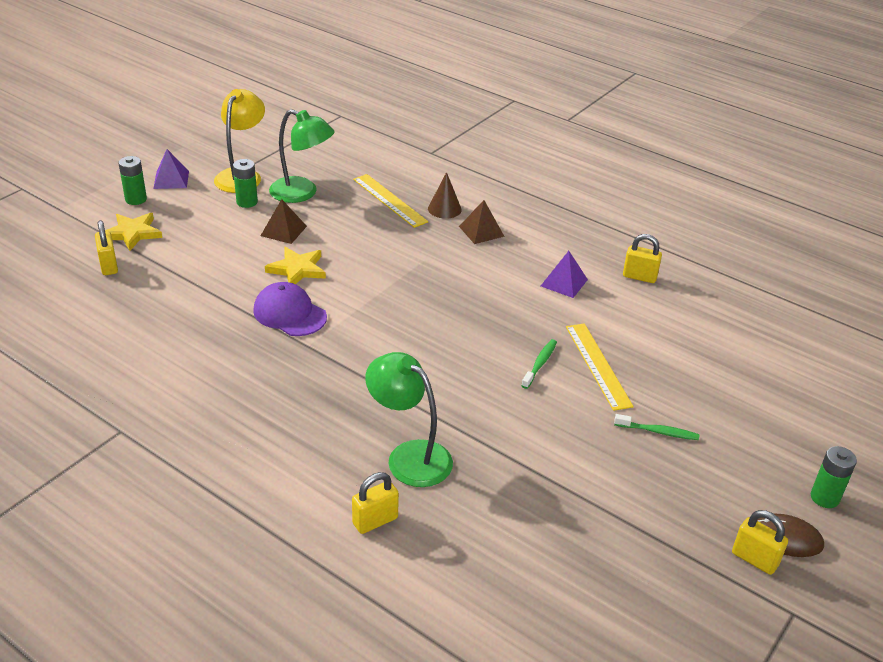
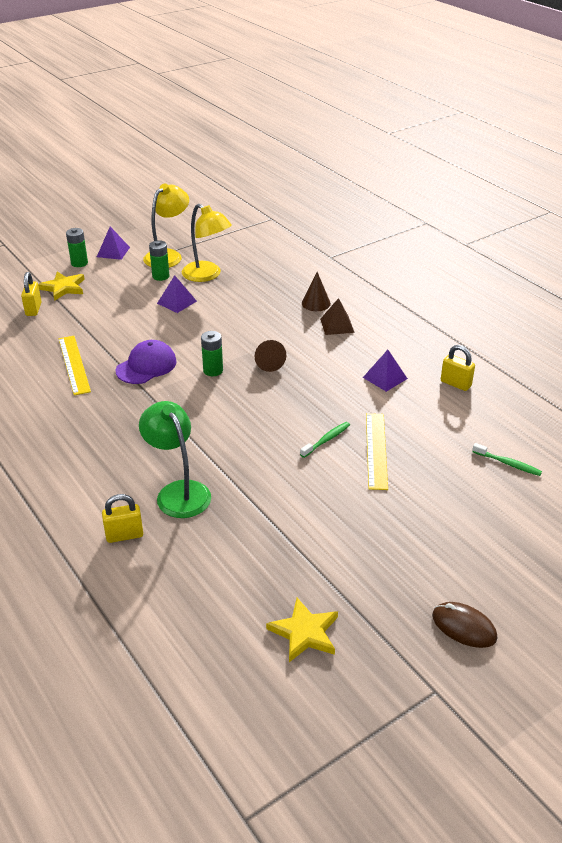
camera: 20 degrees right, 0 degrees up
purple cap [253,282,327,336] -> purple cap turned 75 degrees clockwise [116,340,177,384]
brown pyramid [261,199,307,244] -> purple pyramid [157,275,197,313]
yellow star [265,247,326,284] -> yellow star moved to [266,598,338,662]
green lamp [269,109,334,203] -> yellow lamp [182,204,232,282]
yellow ruler [353,174,428,228] -> yellow ruler moved to [59,336,91,396]
green toothbrush [614,414,699,440] -> green toothbrush moved to [472,443,542,476]
yellow padlock [732,510,788,575] -> none
green battery [811,446,857,508] -> green battery moved to [201,331,223,376]
none -> brown cone [255,340,286,372]

